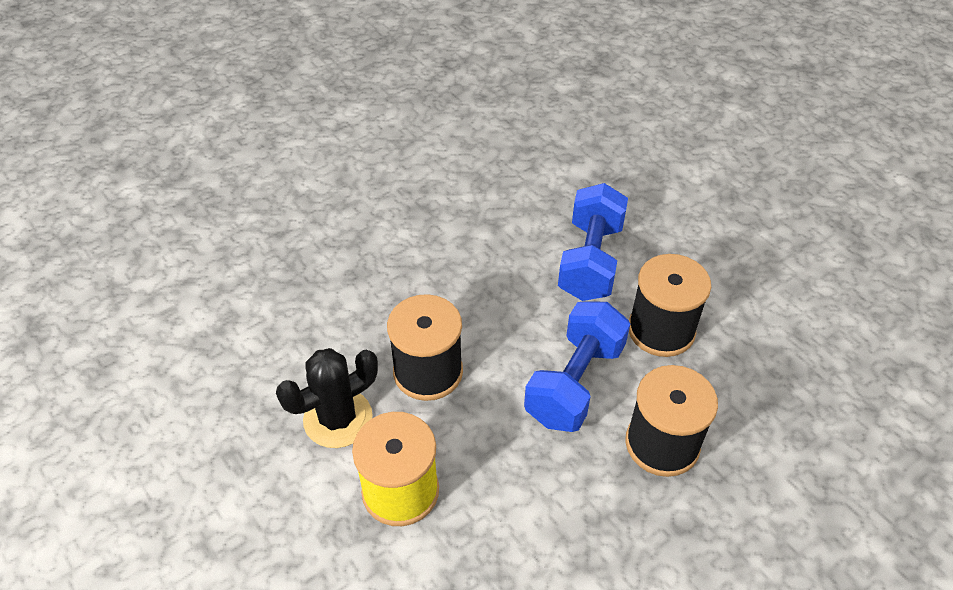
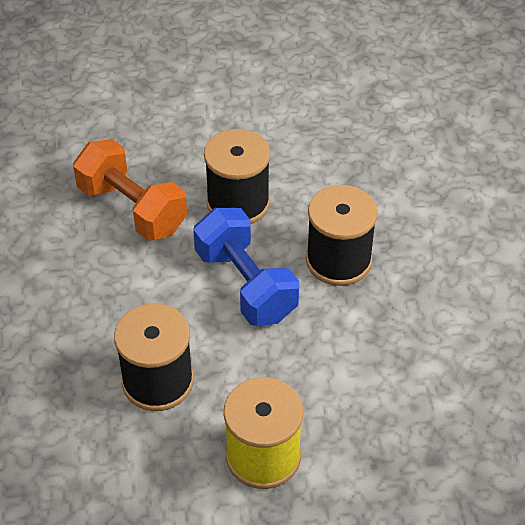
camera: 60 degrees left, 0 degrees up
black cactus [276,348,378,448] -> none
blue dumbbell [558,183,628,301] -> orange dumbbell [73,139,187,241]

